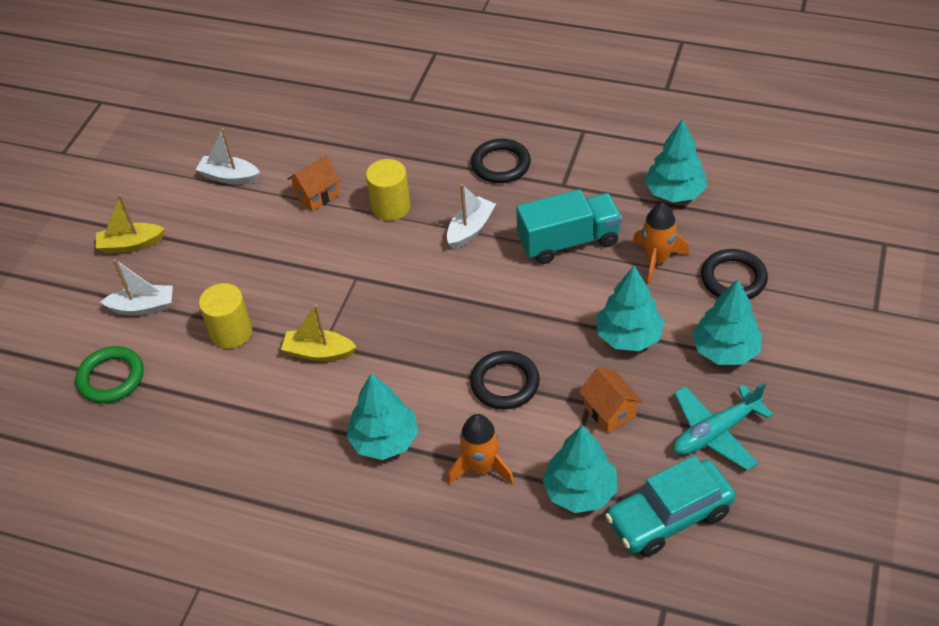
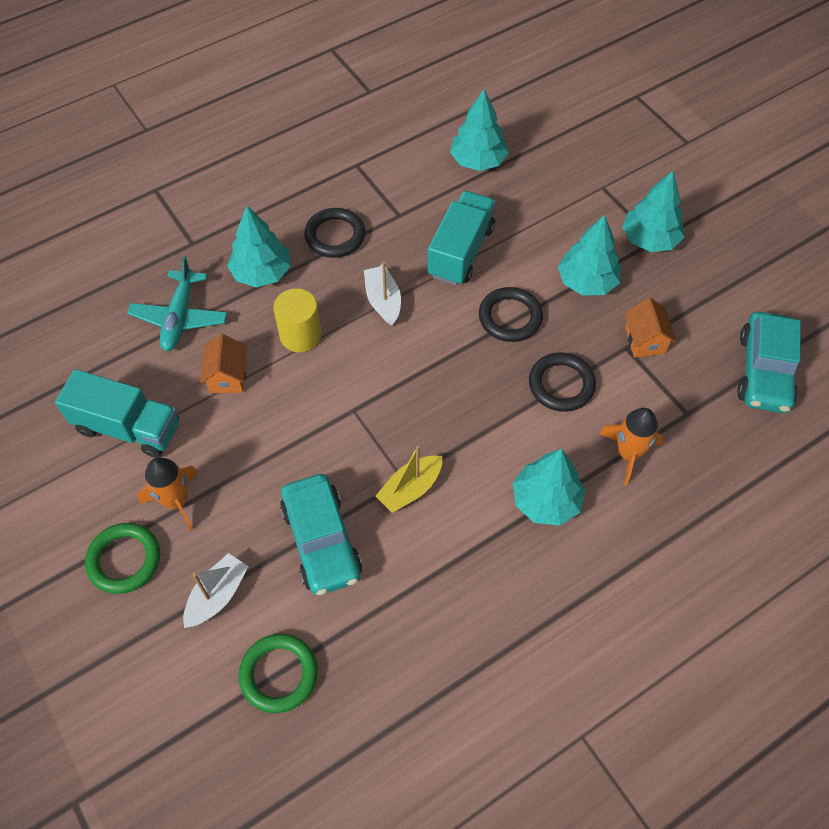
camera: 55 degrees left, 10 degrees up
yellow boat [96,194,165,254] -> green ring [85,523,160,594]
white boat [196,128,260,184] -> turquoise truck [55,369,179,458]
yellow cylinder [199,283,252,349] -> turquoise car [280,474,362,595]
turquoise tree [542,425,618,513] -> turquoise tree moved to [227,206,291,288]
orange house [579,367,643,433] -> orange house turned 75 degrees clockwise [625,298,677,358]
orange rocket [632,203,689,284] -> orange rocket moved to [138,457,198,531]
turquoise plane [673,383,773,470] -> turquoise plane moved to [127,256,228,351]
black ring [701,249,768,299] -> black ring moved to [479,287,543,342]

